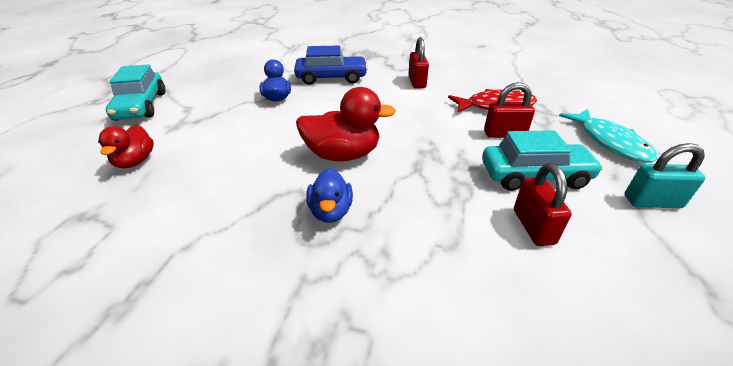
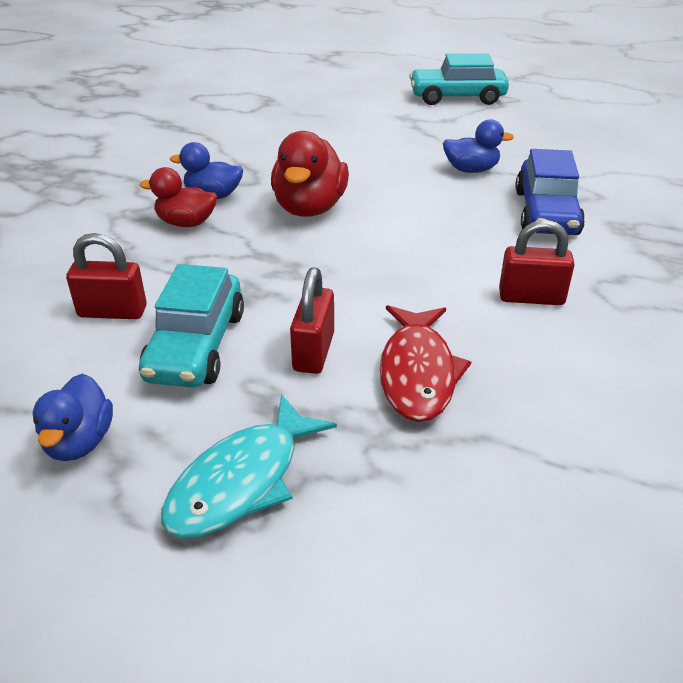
camera: 100 degrees right, 0 degrees up
red duck [98,125,154,169] -> red duck moved to [140,167,217,227]
turquoise fish [559,109,657,163] -> turquoise fish turned 45 degrees counterclockwise [161,394,337,538]
turquoise padlock [625,143,705,208] -> blue duck [33,374,113,461]

